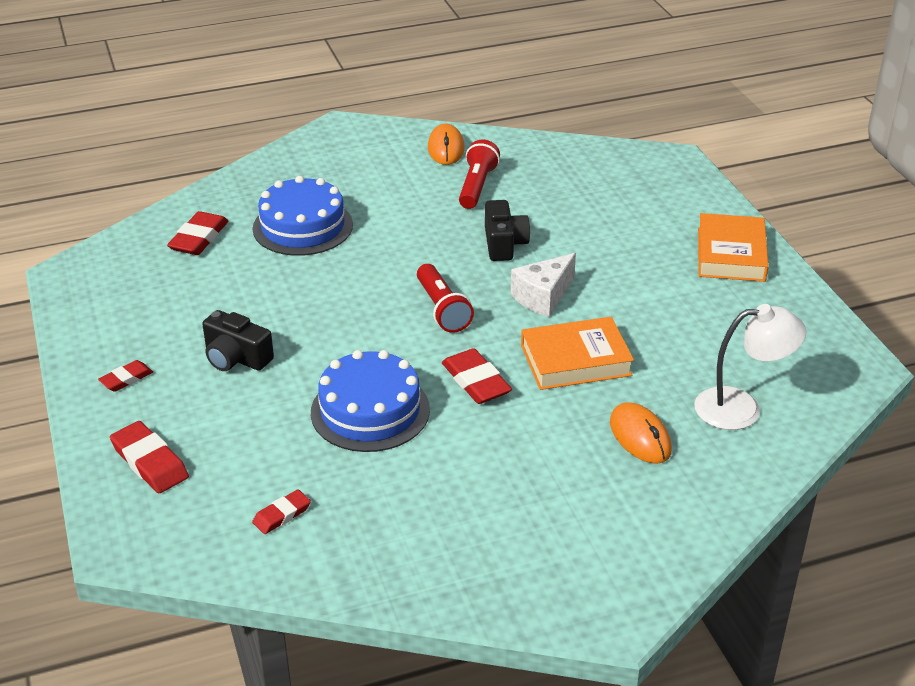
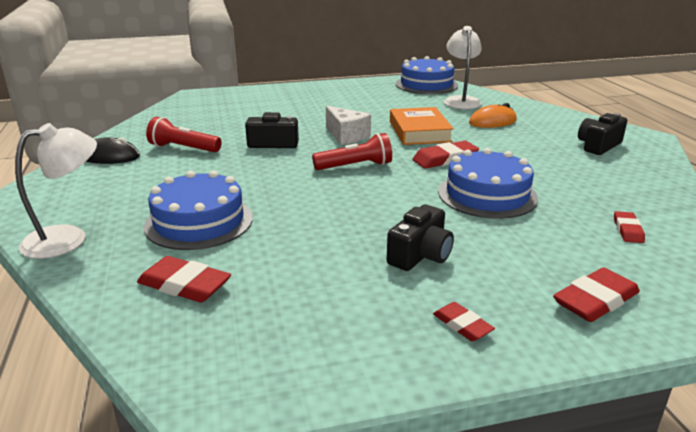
camera: 85 degrees left, 10 degrees down
red eraser [252,489,311,534] -> red eraser turned 45 degrees clockwise [614,211,645,243]
orange mouse [428,123,465,165] -> black mouse [86,137,140,164]
orange book [698,213,769,282] -> none
none -> white lamp [15,123,97,259]
none -> blue cake [396,56,458,94]
none -> black camera [578,113,627,155]

